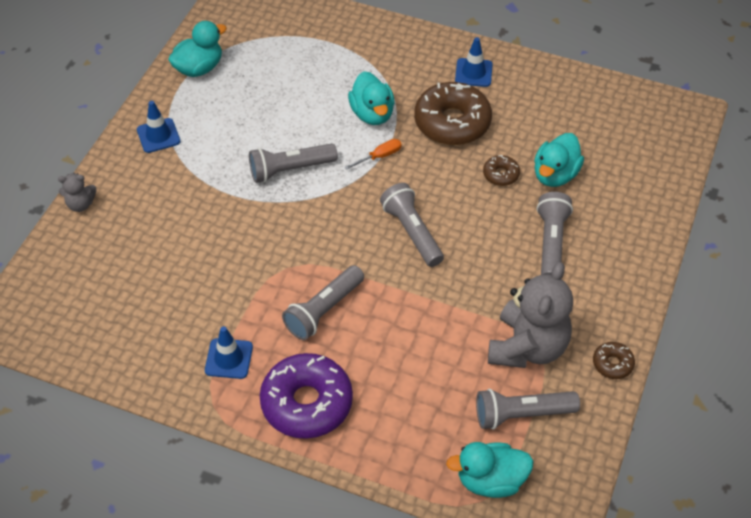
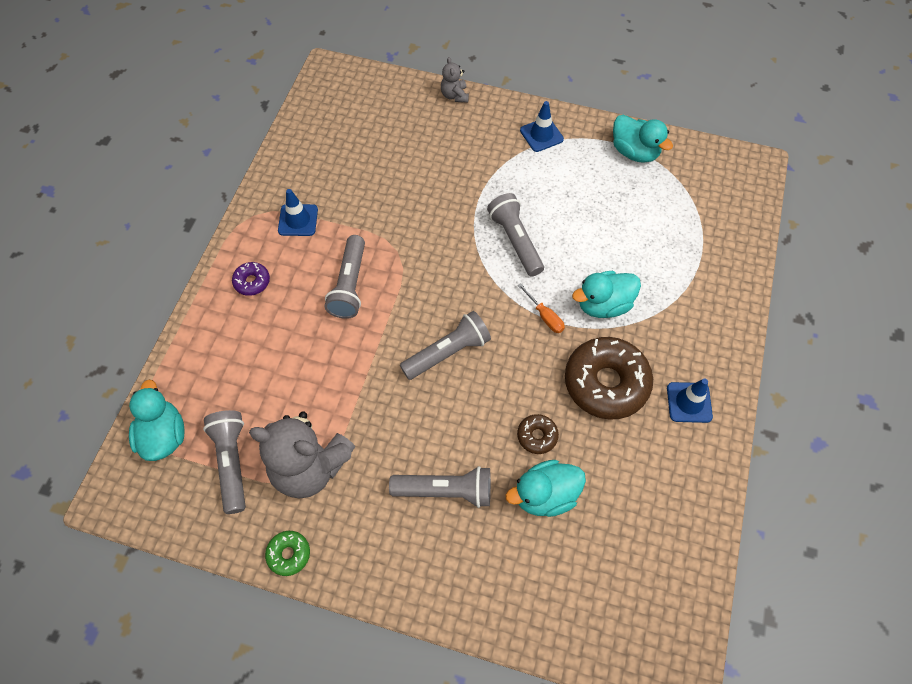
camera: 85 degrees right, 10 degrees up
purple donut [260,353,353,439] -> purple donut [232,262,270,296], size x0.46
grey flashlight [282,265,364,340] -> grey flashlight turned 120 degrees counterclockwise [325,235,365,319]
turquoise duck [534,133,584,187] -> turquoise duck turned 45 degrees counterclockwise [506,460,586,517]
brown donut [593,342,635,379] -> green donut [265,531,310,576]

